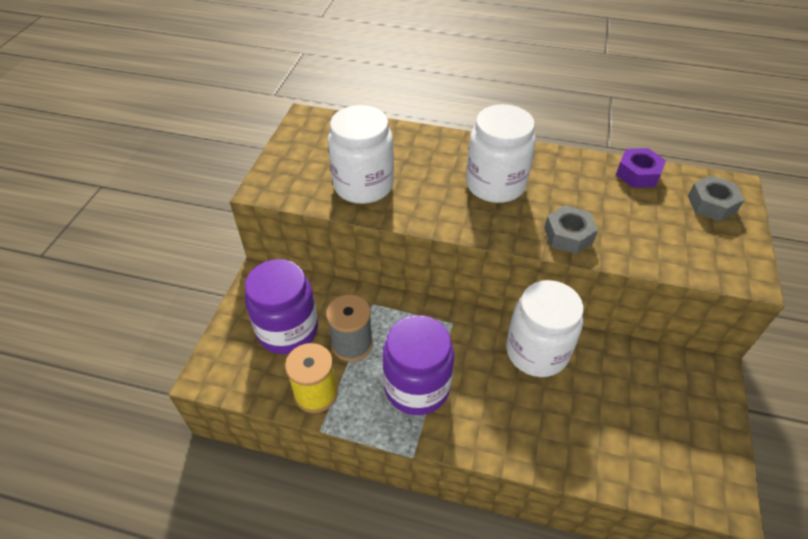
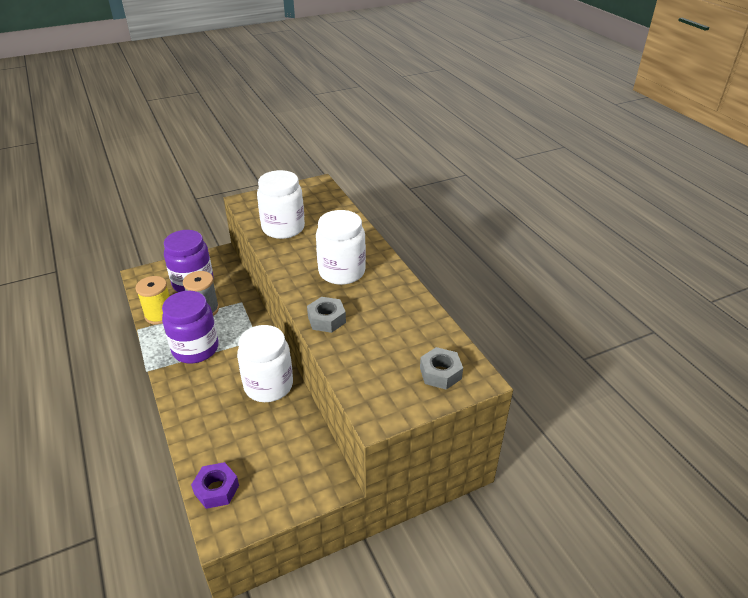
camera: 50 degrees right, 10 degrees down
purple nut [616,148,666,188] -> purple nut moved to [191,462,239,509]

